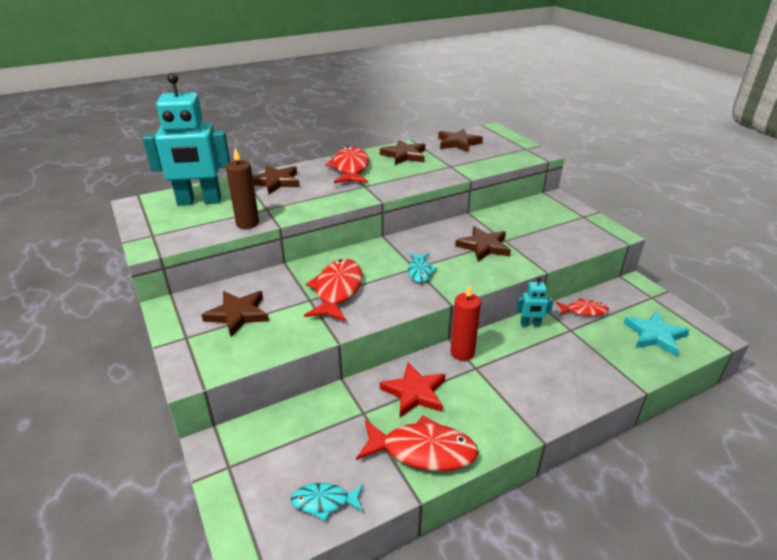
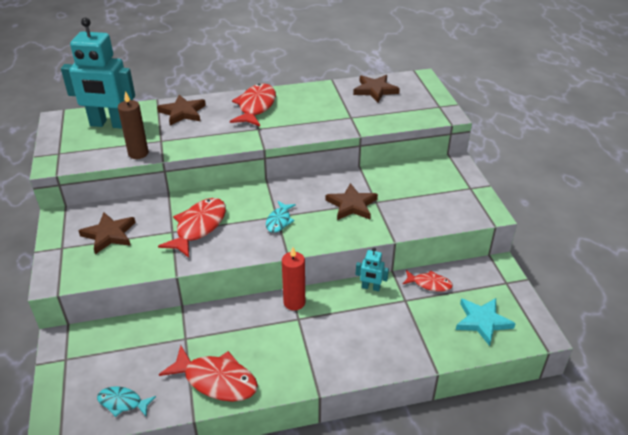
camera: 15 degrees right, 5 degrees up
brown star [380,140,425,165] -> none
red star [380,362,445,417] -> none

